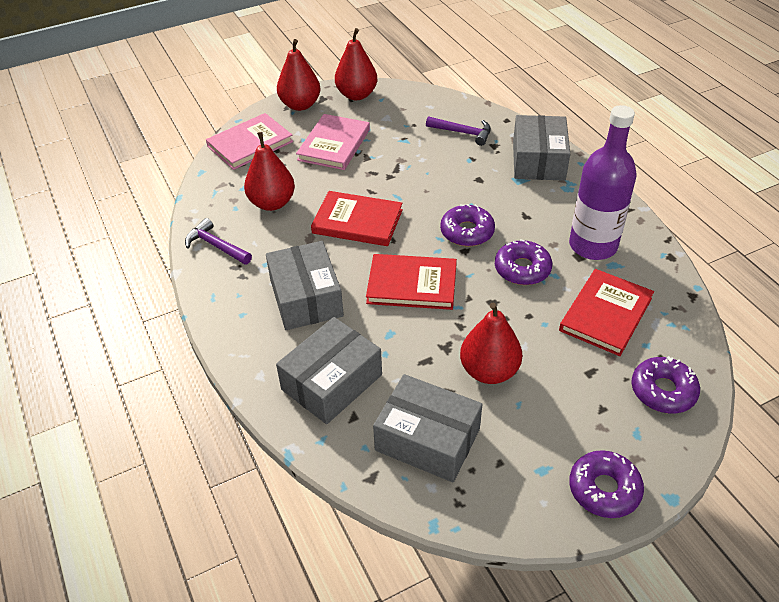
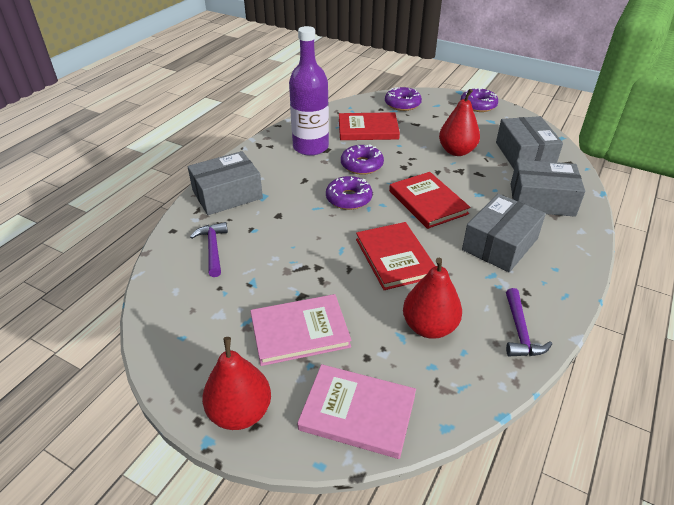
camera: 125 degrees left, 5 degrees down
red pear [335,28,377,100] -> none

